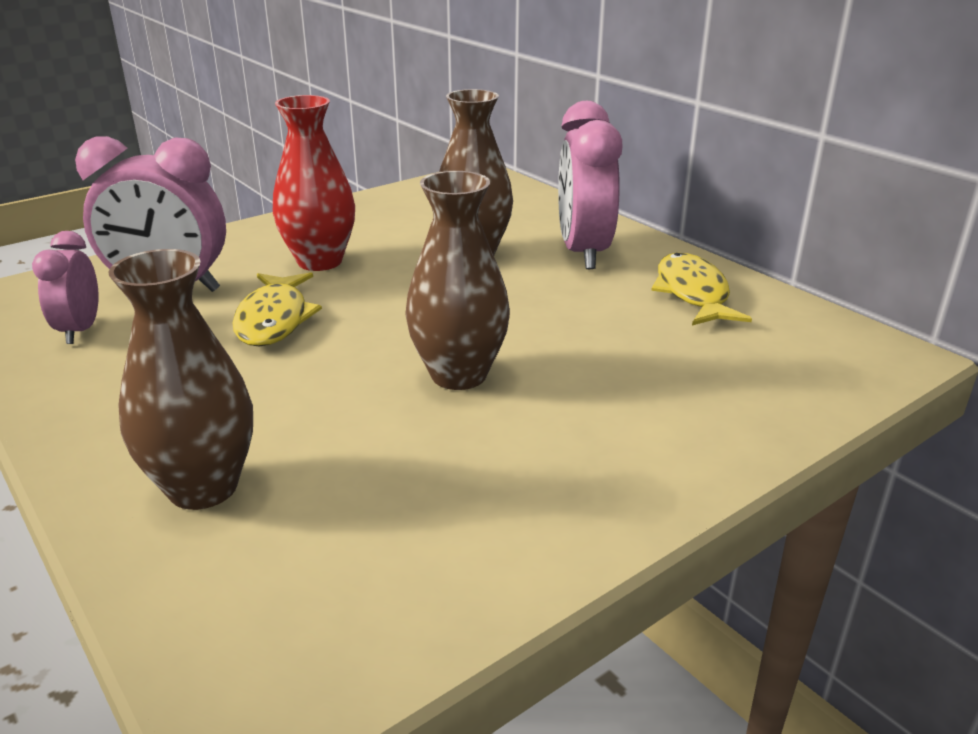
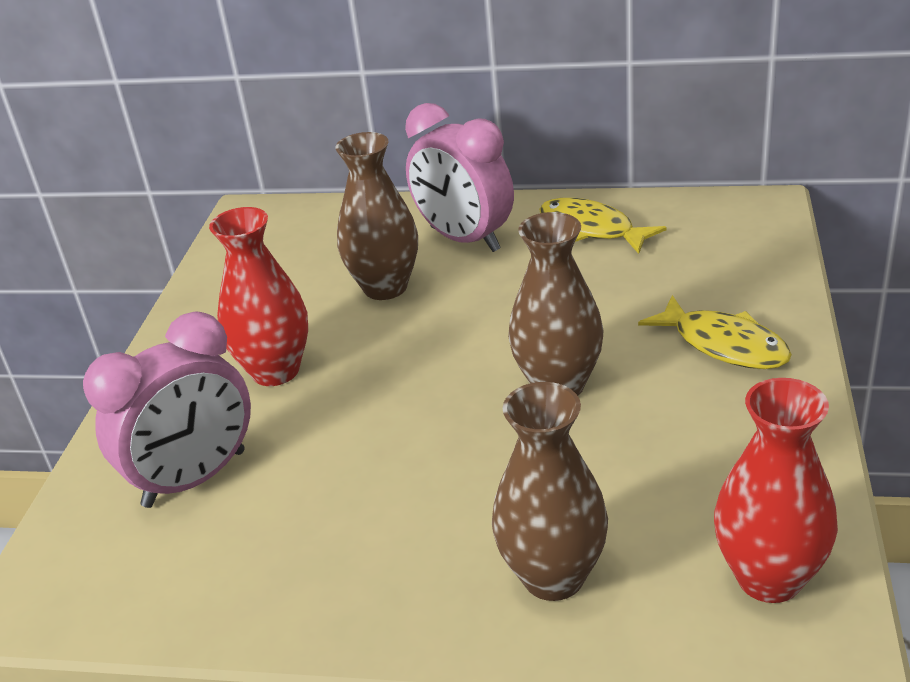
camera: 40 degrees left, 5 degrees up
pink clock [32,231,99,344] -> none
yellow fish [233,272,322,346] -> yellow fish moved to [638,295,792,369]
none -> red vase [714,378,838,603]

